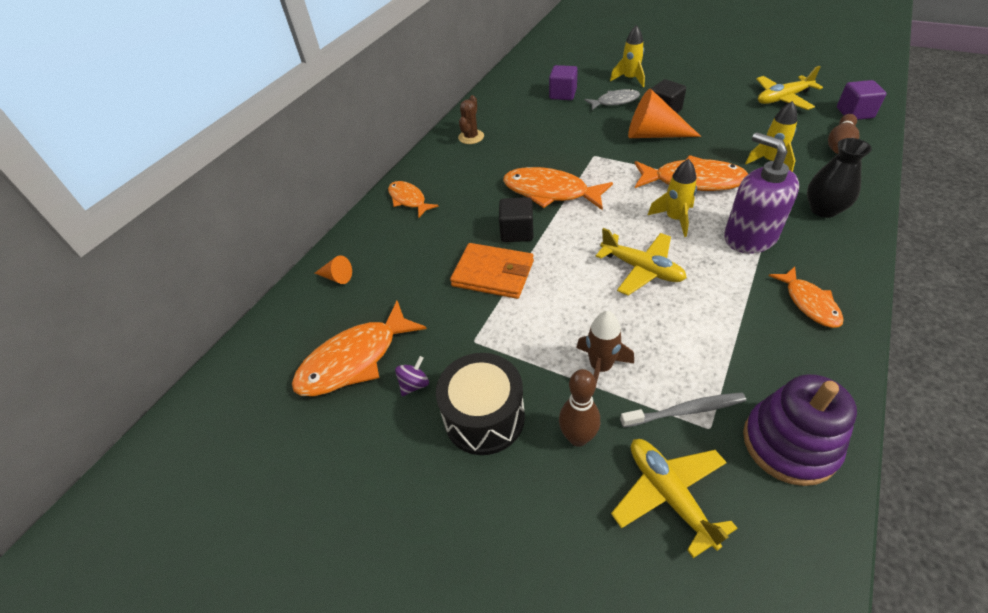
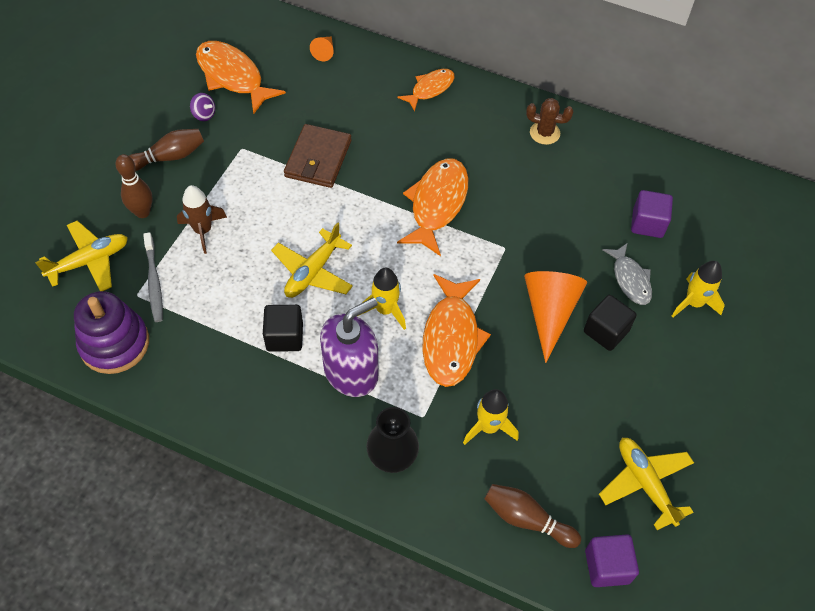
camera: 80 degrees right, 10 degrees up
black drum [436,353,525,455] -> brown bowling pin [129,129,204,171]
orange wallet [450,243,534,299] -> brown wallet [284,124,352,188]
black cube [499,197,533,242] -> black cube moved to [263,305,303,352]
orange fish [769,267,844,328] -> none

